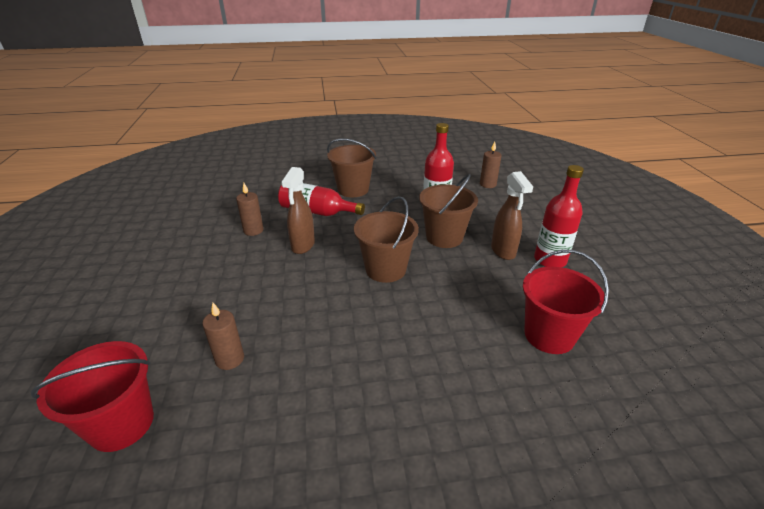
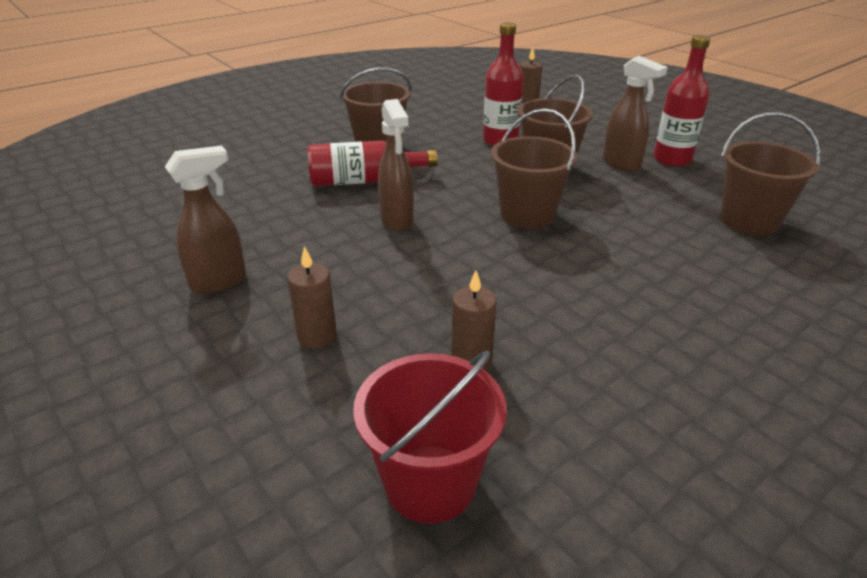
camera: 30 degrees left, 0 degrees up
brown candle [236,183,263,236] -> brown candle moved to [287,246,337,349]
red bucket [523,250,609,354] -> brown bucket [720,112,821,236]
none -> brown spray bottle [165,146,246,294]

